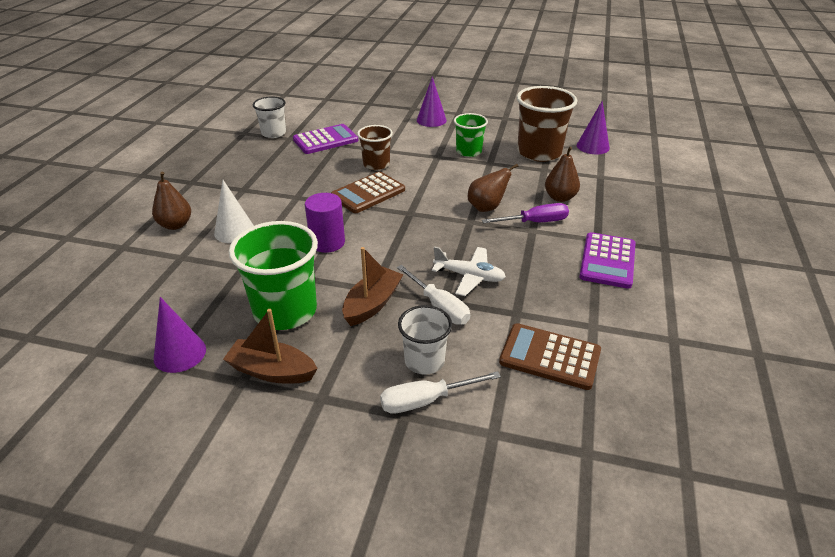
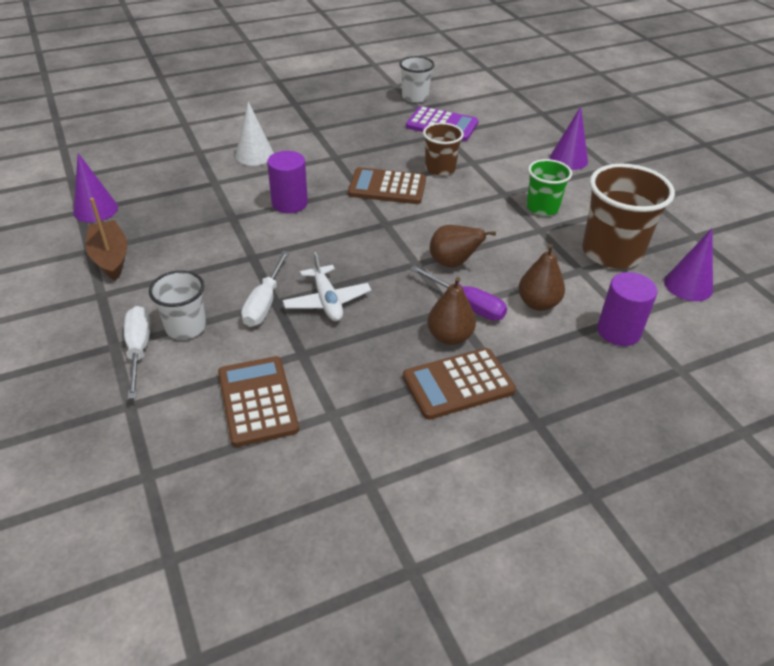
camera: 50 degrees right, 5 degrees up
brown pear [152,172,191,230] -> brown pear moved to [427,277,476,345]
green cup [229,221,318,330] -> none
brown boat [342,247,403,326] -> none
white screwdriver [380,371,501,414] -> white screwdriver turned 45 degrees clockwise [124,306,150,399]
purple calculator [579,232,636,289] -> brown calculator [403,348,516,420]
none -> purple cylinder [597,272,658,346]

